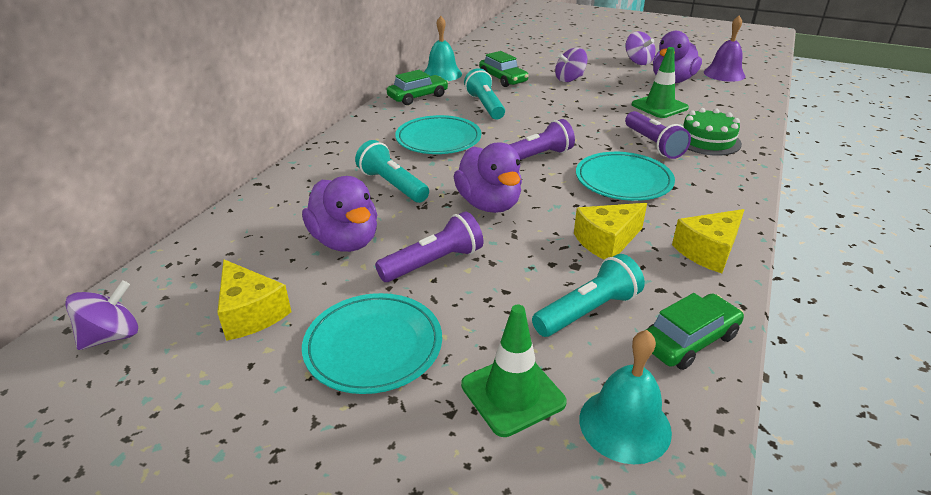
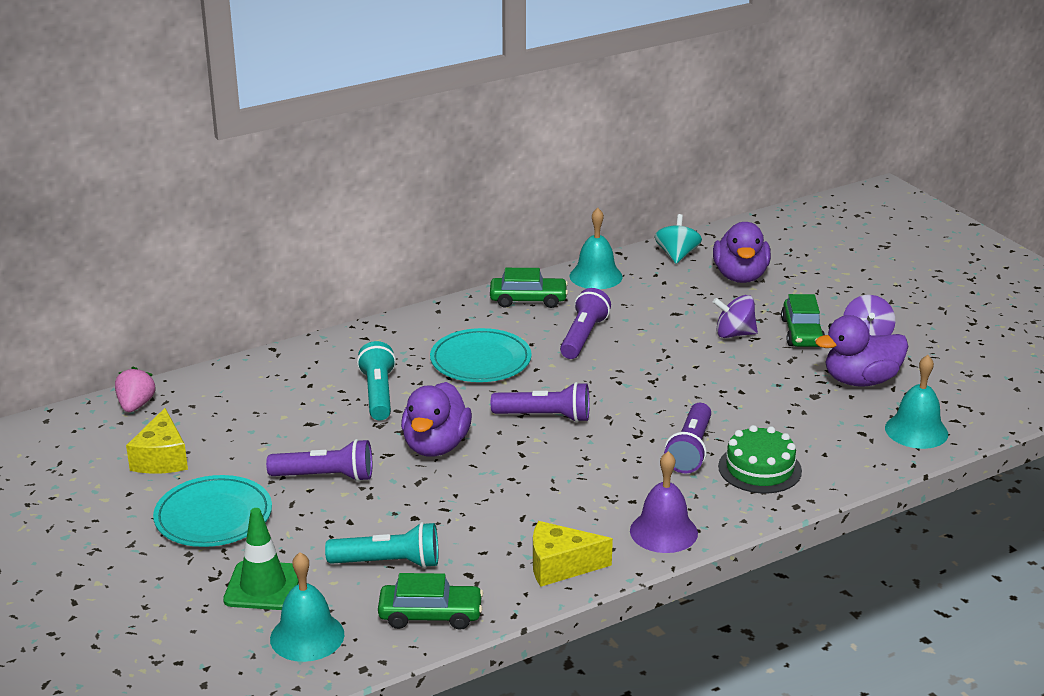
camera: 35 degrees right, 5 degrees down
purple spinning top [65,281,138,350] -> none
purple duck [302,176,377,252] -> purple duck moved to [713,222,771,283]
turquoise flashlight [464,68,505,119] -> purple flashlight [560,288,611,359]
green car [479,51,529,87] -> green car moved to [781,294,825,347]
yellow cheese [574,203,647,260] -> none
turquoise plate [576,152,675,201] -> none
green traffic cone [632,47,689,118] -> none
purple bell [704,16,746,82] -> purple bell moved to [630,451,698,553]
none -> pink strawberry [115,366,156,412]
none -> turquoise spinning top [655,214,702,264]
none -> turquoise bell [885,355,948,449]

